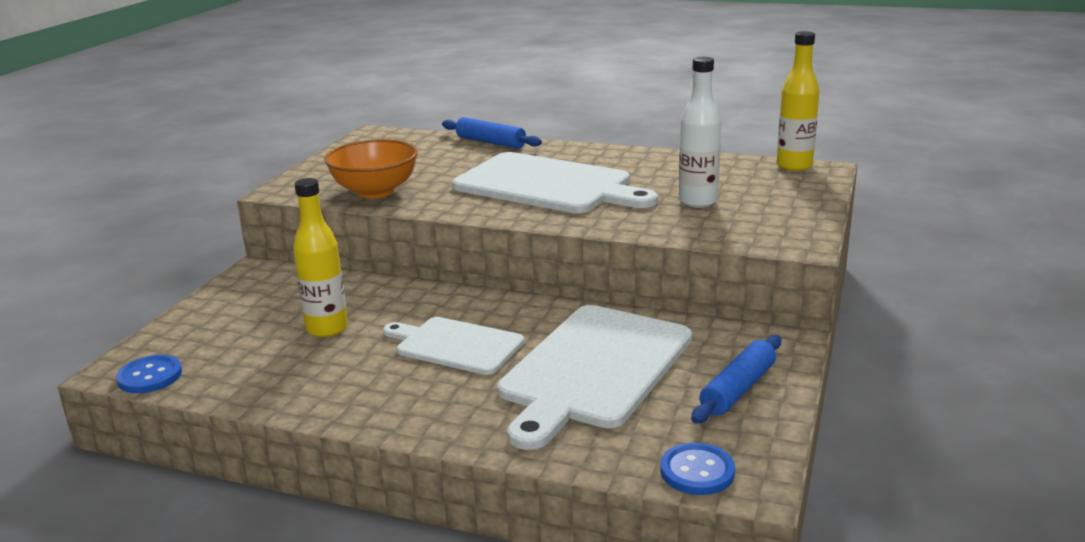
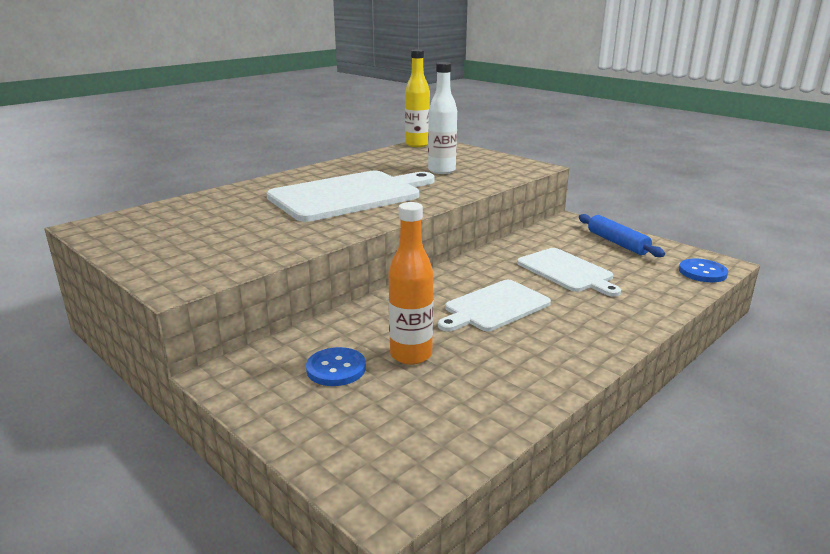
camera: 65 degrees left, 0 degrees up
blue button [116,355,182,393] -> blue button moved to [306,347,366,386]
yellow bottle [293,178,348,337] -> orange bottle [389,202,433,365]
orange bowl [324,139,418,199] -> none
blue rolling pin [442,117,542,149] -> none
white cutting board [497,305,692,450] -> white cutting board [517,248,621,296], size x0.60

